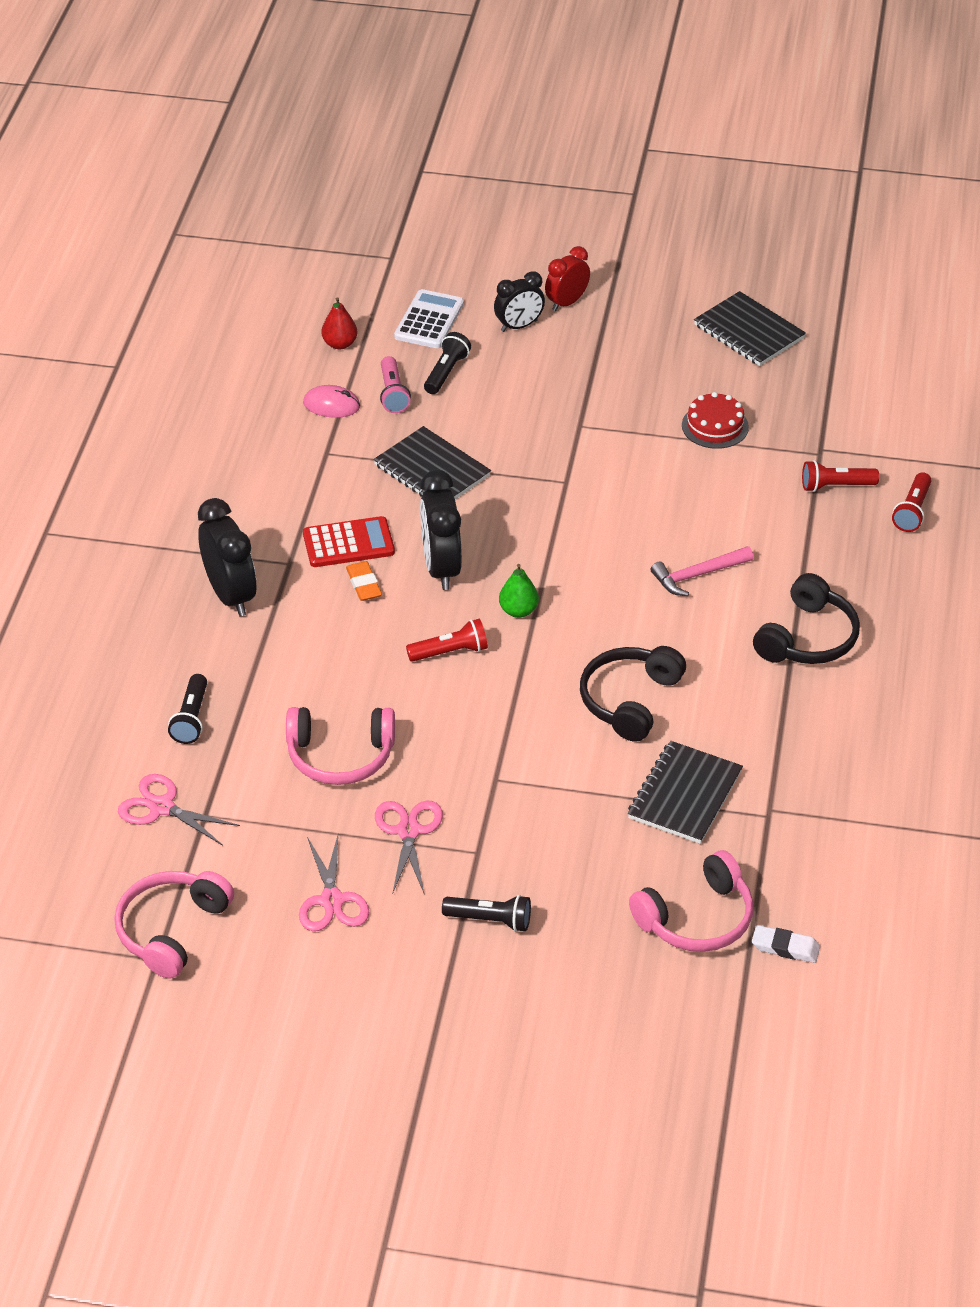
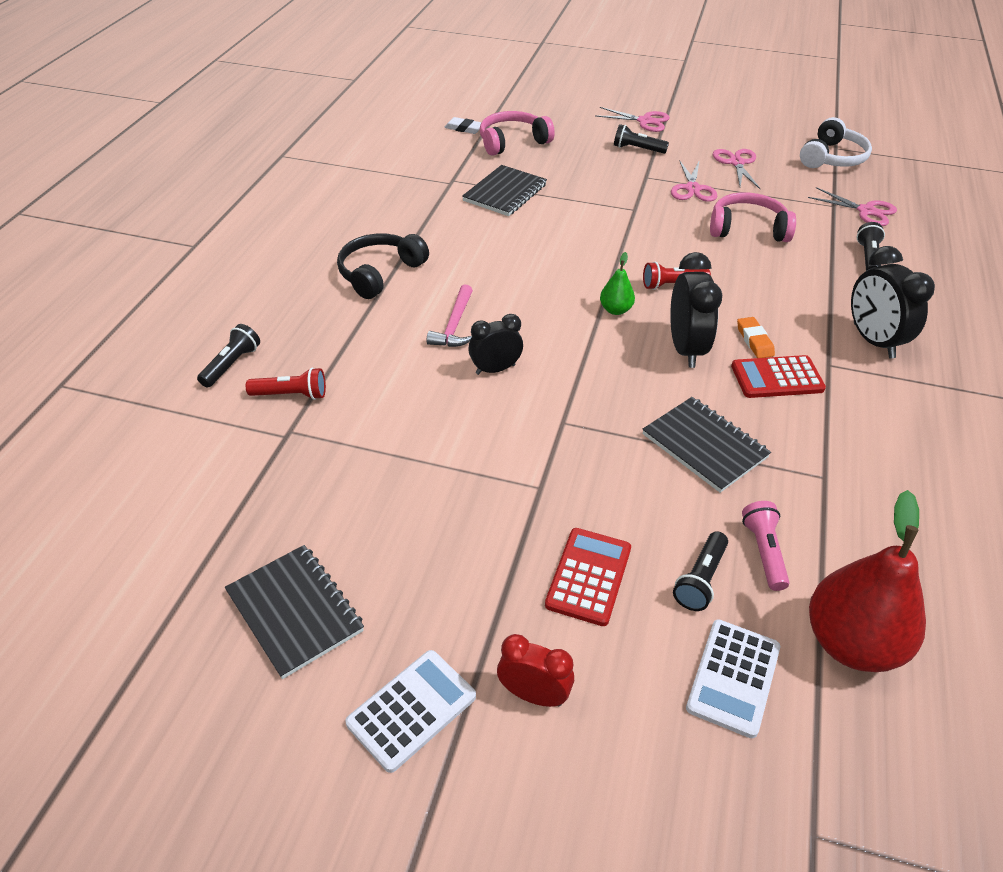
camera: 175 degrees left, 0 degrees up
pink headphones [114,871,234,979] -> white headphones [800,117,872,168]
pink mouse [303,385,360,418] -> none
red pear [321,297,358,349] -> red pear [809,490,926,672], size x2.13
black clock [494,271,545,332] -> black clock moved to [468,314,523,375]
red clock [545,246,590,311] -> red clock turned 120 degrees counterclockwise [497,634,574,707]
black headphones [580,646,686,742] -> none
pink hammer [651,546,753,596] -> pink hammer turned 120 degrees clockwise [426,284,473,347]
red cake [682,392,749,449] -> none
red flashlight [892,472,931,532] -> black flashlight [197,324,260,388]
none -> white calculator [345,650,476,773]
none -> red calculator [545,528,631,626]
none -> pink scissors [596,107,670,132]

